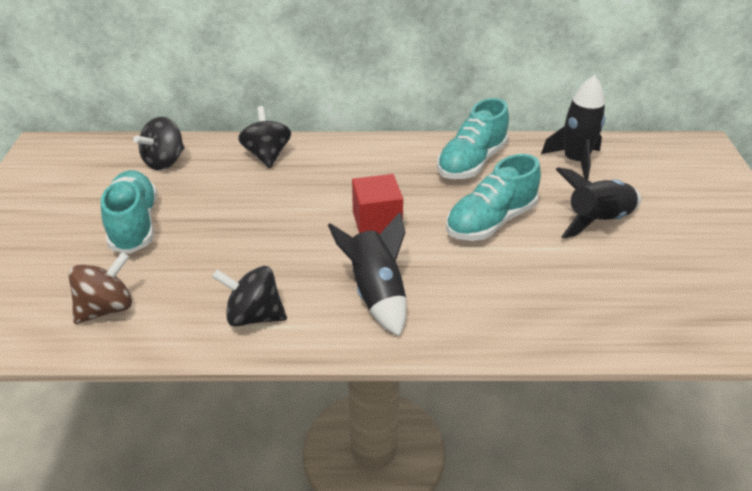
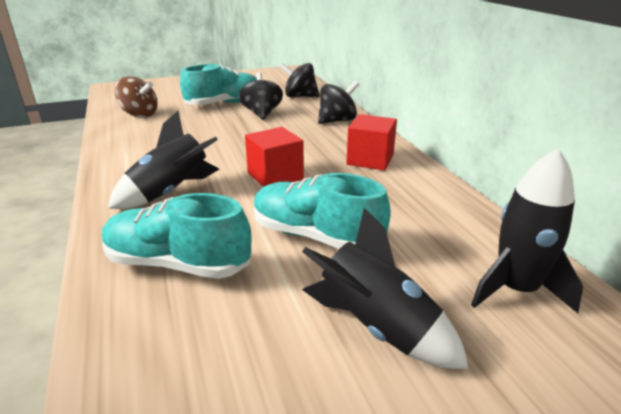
camera: 70 degrees right, 10 degrees down
black spinning top [212,266,287,326] -> black spinning top moved to [239,73,283,120]
turquoise shoe [437,98,509,179] -> turquoise shoe moved to [102,193,251,279]
none -> red cube [346,114,397,171]

